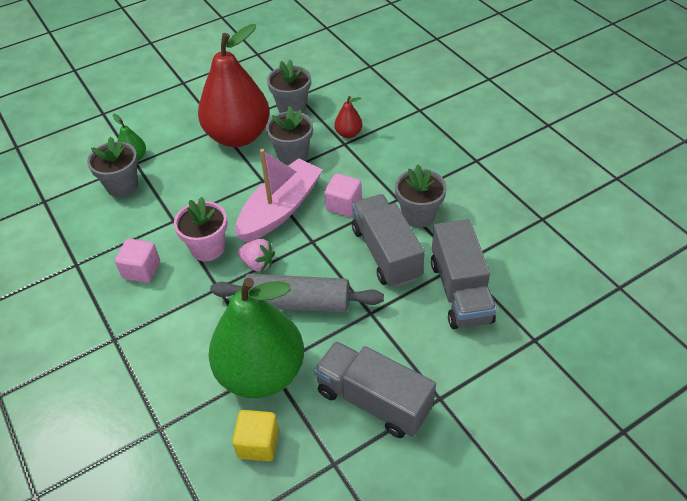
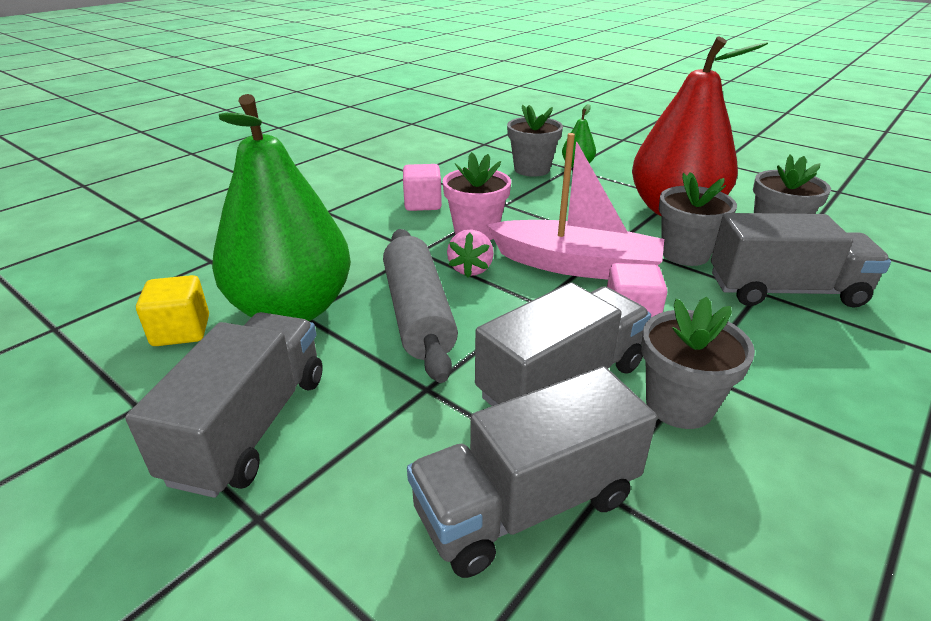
camera: 70 degrees right, 15 degrees down
red pear [334,96,362,138] -> grey truck [711,213,891,308]

